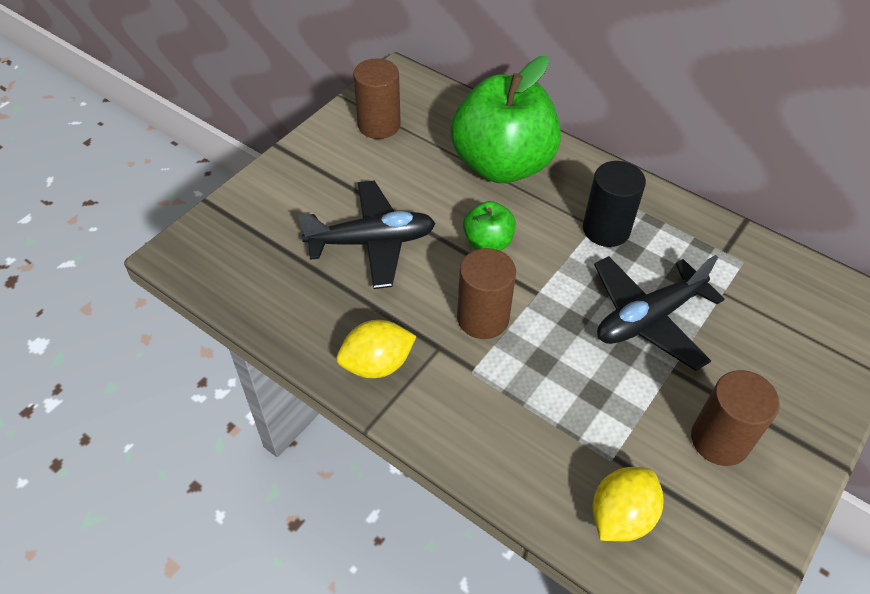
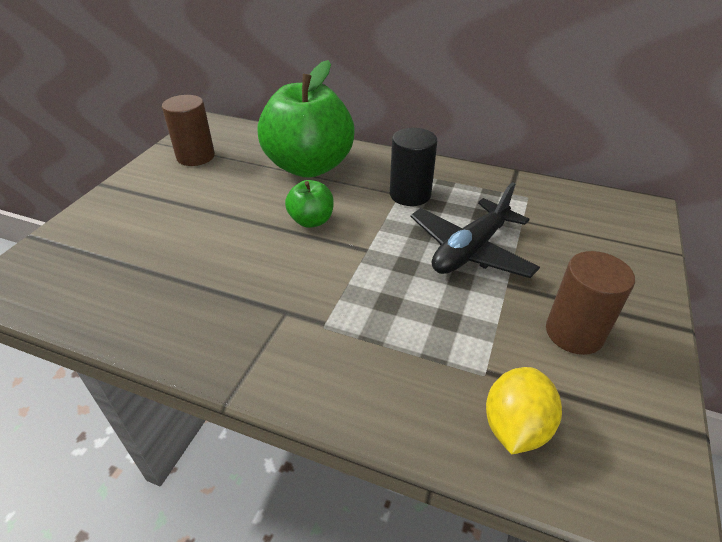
camera: 15 degrees left, 10 degrees down
black plane [298,180,435,289] -> none
yellow lemon [337,320,417,378] -> none
brown cylinder [457,248,516,339] -> none

